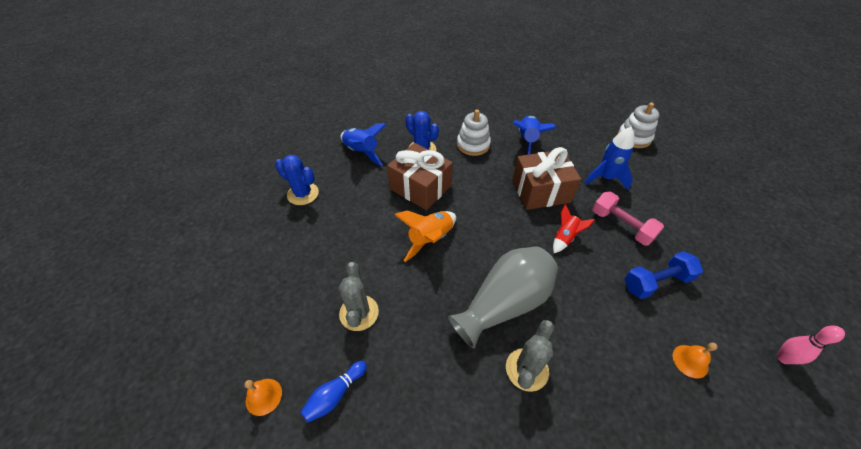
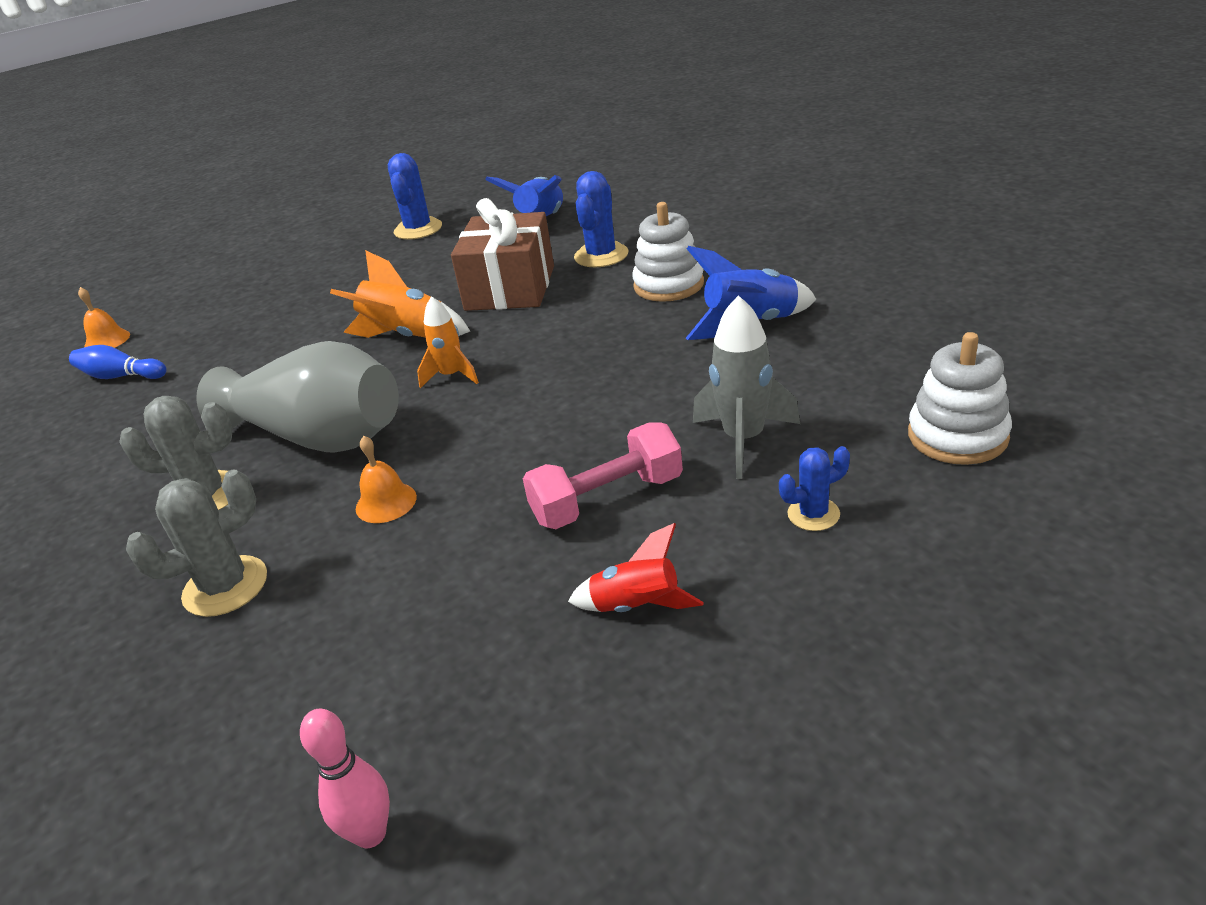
camera: 65 degrees right, 15 degrees down
grey cactus [338,262,379,331] -> grey cactus moved to [126,469,267,617]
brown gift [512,147,581,210] -> none
red rocket [553,204,595,253] -> red rocket moved to [568,523,704,612]
blue rocket [585,127,635,190] -> grey rocket [693,295,800,479]
pink dumbbell [592,191,664,246] -> pink dumbbell turned 45 degrees clockwise [523,423,683,529]
blue dumbbell [625,251,703,299] -> none
orange bell [673,342,718,378] -> orange bell moved to [356,436,417,523]
none -> orange rocket [417,296,479,388]
none -> blue cactus [779,446,850,531]

